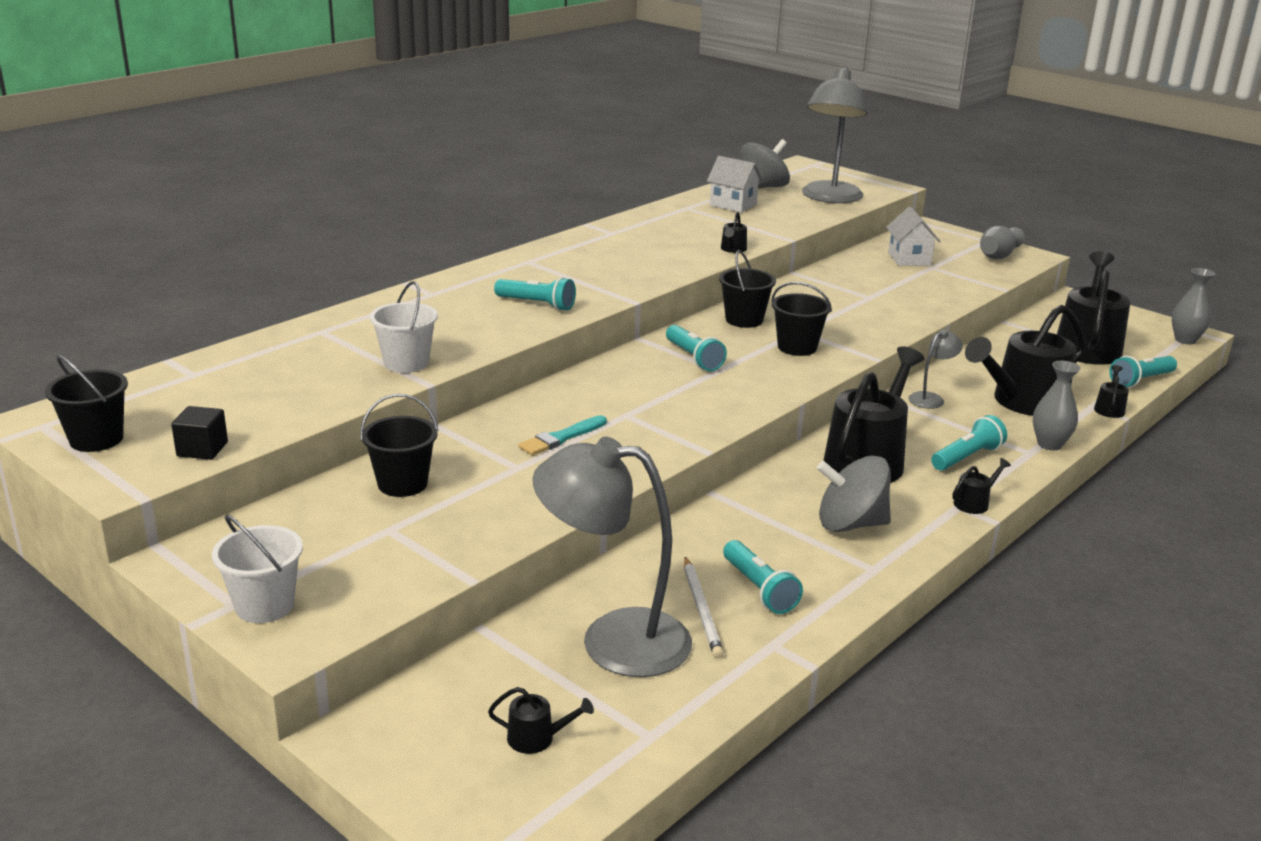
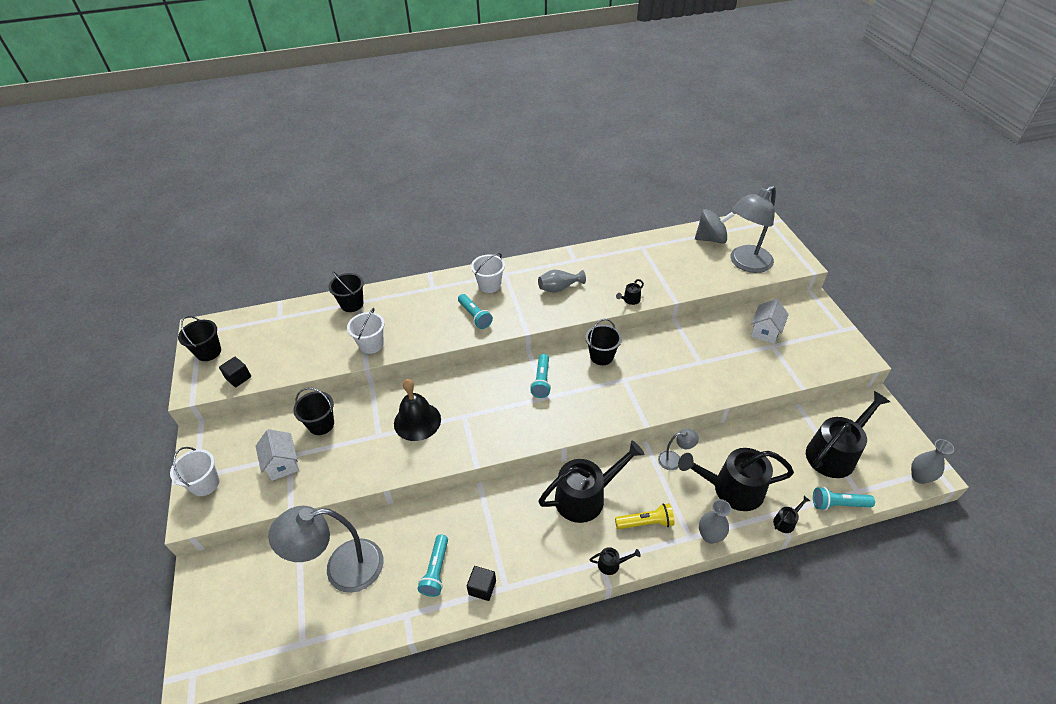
camera: 35 degrees right, 20 degrees up
black watering can [488,687,594,754] -> none
turquoise brush [519,415,607,455] -> black bell [394,379,441,441]
grey lamp [532,437,692,677] -> grey lamp turned 60 degrees counterclockwise [268,506,383,593]
white pencil [684,557,724,658] -> none
white house [707,156,763,213] -> white house moved to [256,429,299,481]
black bucket [771,282,832,356] -> black bucket moved to [328,271,364,312]
grey spinning top [817,455,891,532] -> none
turquoise flashlight [931,415,1007,471] -> yellow flashlight [615,503,675,529]
grey vase [980,226,1025,259] -> grey vase moved to [538,270,586,292]
none -> black cube [467,566,496,601]
none -> white bucket [471,253,505,293]

